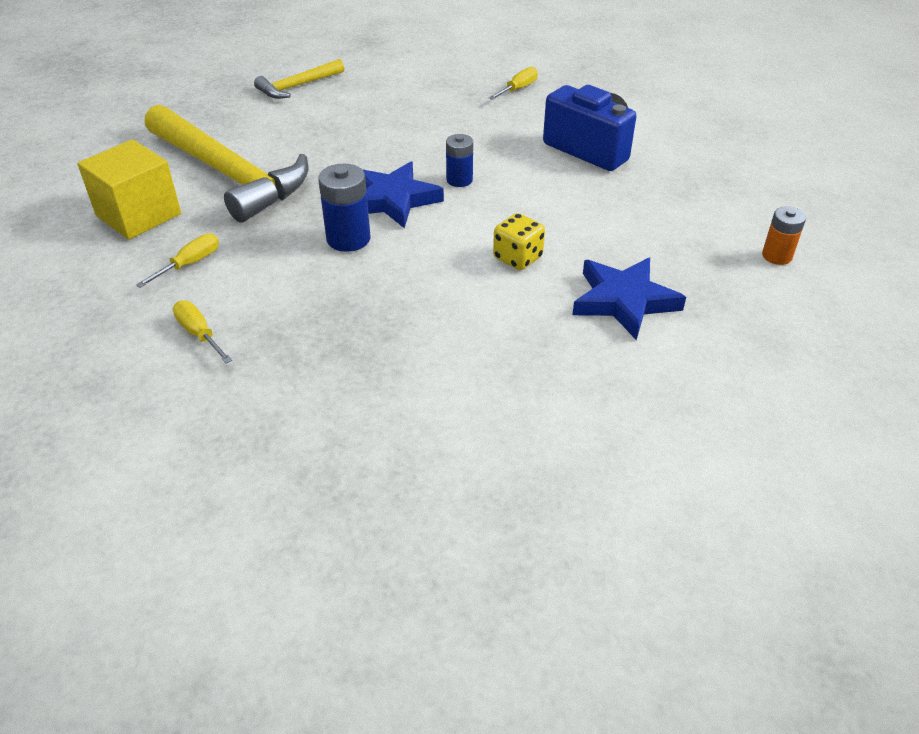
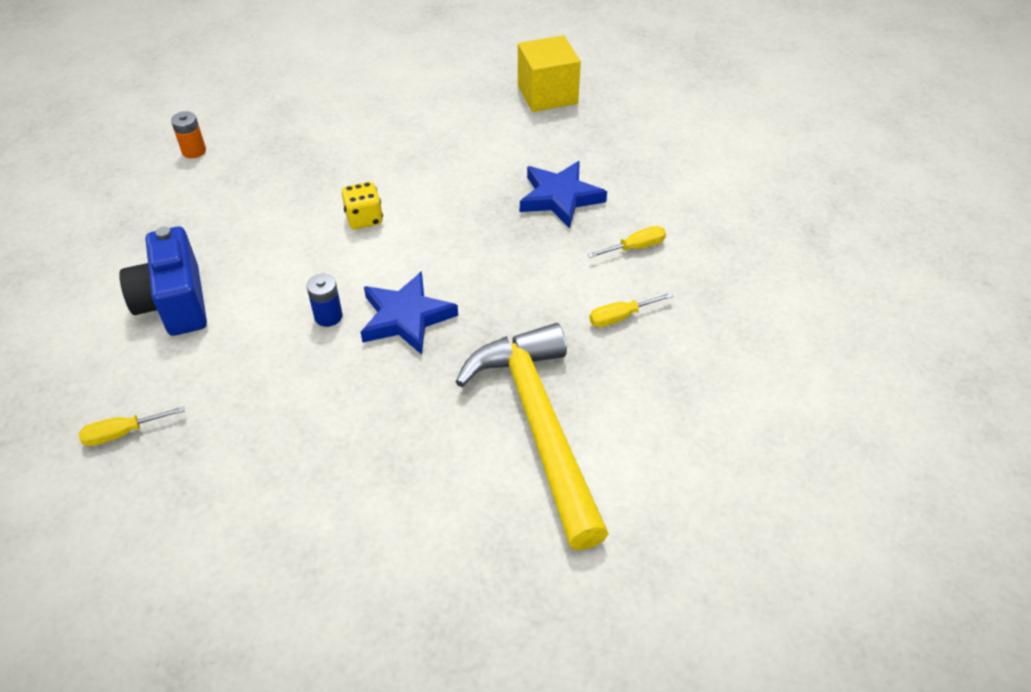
camera: 150 degrees left, 5 degrees up
yellow cube [77,139,181,240] -> yellow cube moved to [518,35,581,112]
yellow screwdriver [173,300,232,363] -> yellow screwdriver turned 105 degrees counterclockwise [587,226,666,258]
yellow hammer [254,59,344,99] -> none
blue battery [318,164,370,252] -> none
blue star [572,257,686,340] -> blue star moved to [520,161,607,228]

